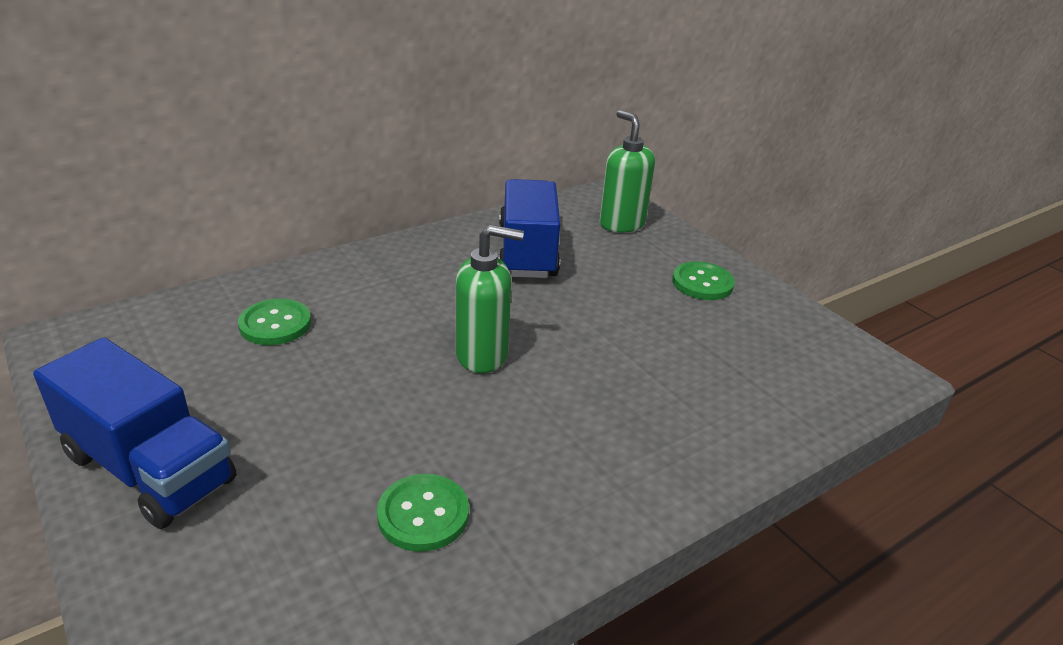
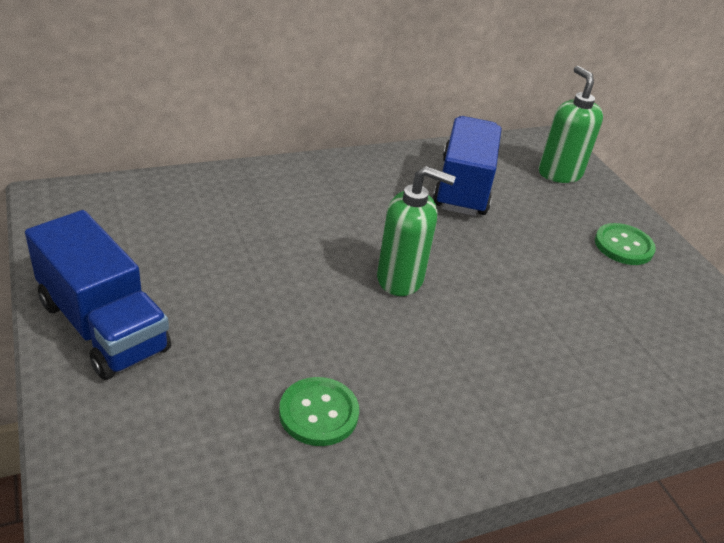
camera: 10 degrees right, 5 degrees up
green button [238,298,311,345] -> none

